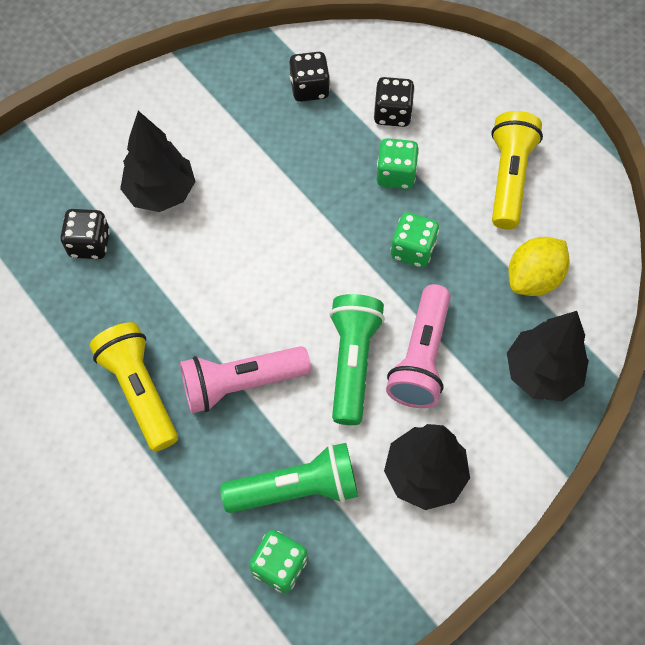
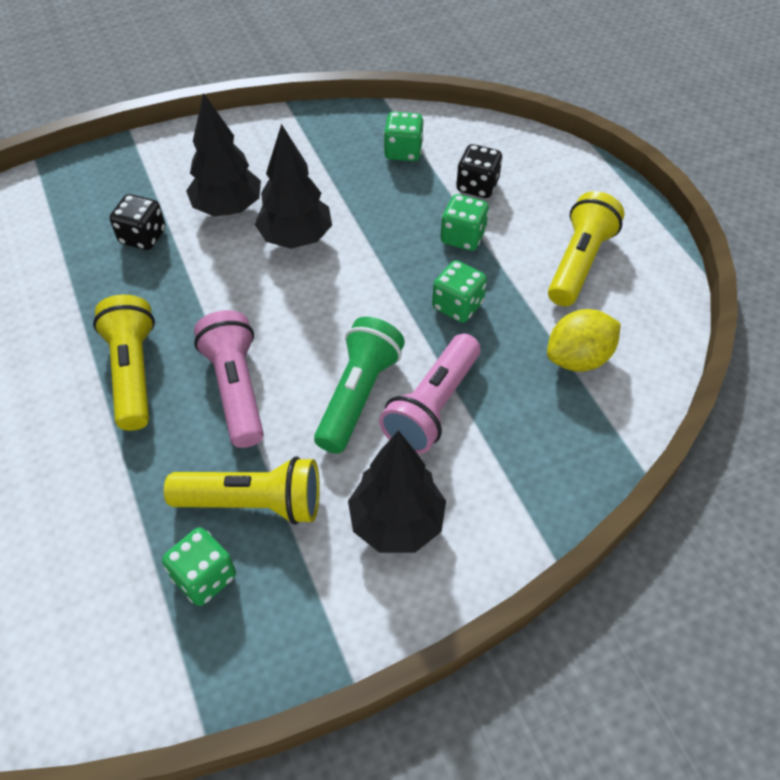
camera: 15 degrees right, 10 degrees down
pink flashlight [180,346,311,413] -> pink flashlight turned 75 degrees clockwise [194,310,264,448]
green flashlight [220,443,358,513] -> yellow flashlight [164,456,320,525]
black dice [290,52,330,102] -> green dice [384,112,424,161]
black tree [507,311,589,401] -> black tree moved to [255,124,332,249]

